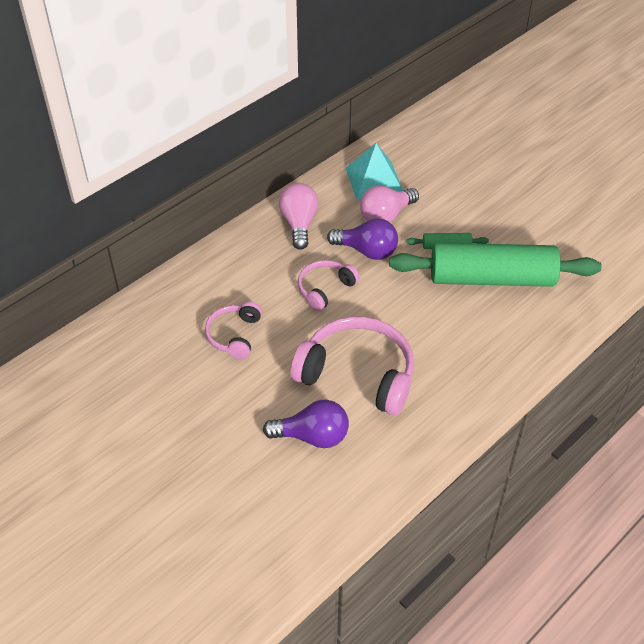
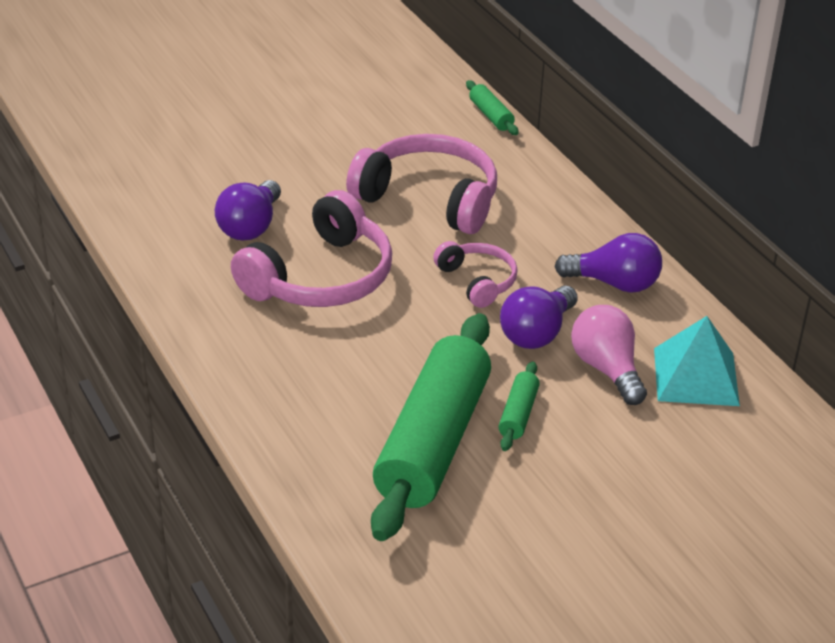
camera: 105 degrees right, 10 degrees down
pink headphones [205,301,262,359] -> pink headphones [346,134,497,234], size x1.83
pink light bulb [279,183,319,250] -> purple light bulb [554,233,662,293]
none -> green rolling pin [466,80,519,135]

